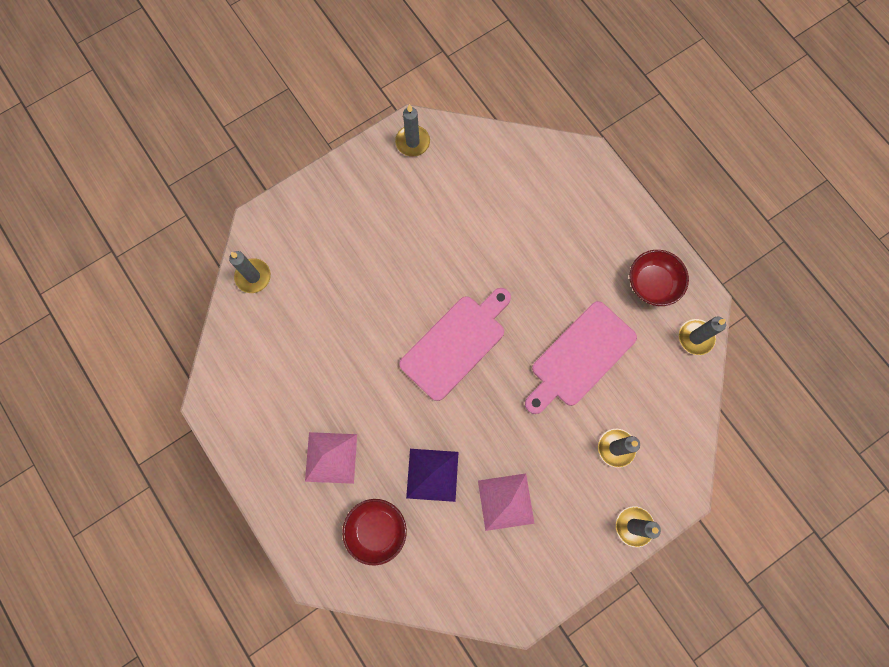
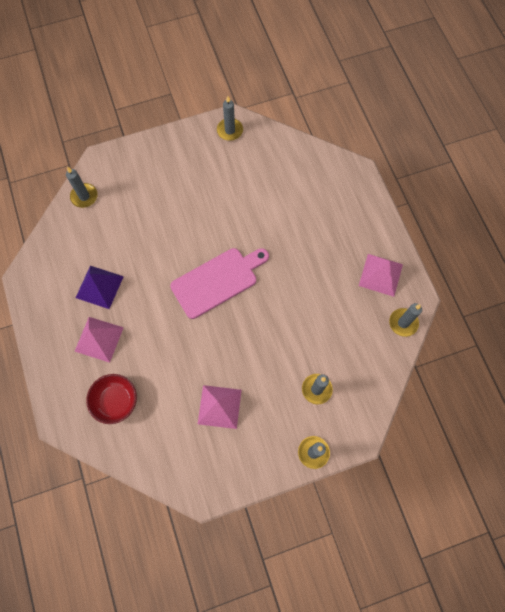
camera: 15 degrees right, 5 degrees down
purple pyramid [406,449,459,502] -> purple pyramid moved to [76,266,124,309]
pink cutting board [525,301,637,414] -> none
red bowl [629,250,689,306] -> pink pyramid [359,254,403,297]

